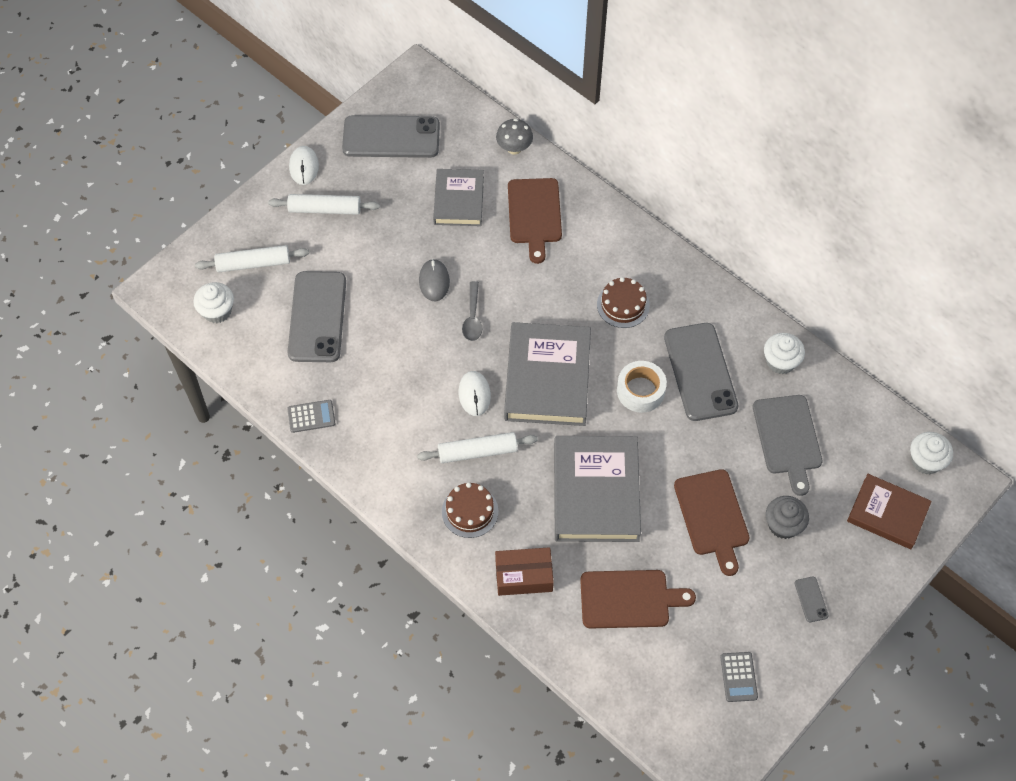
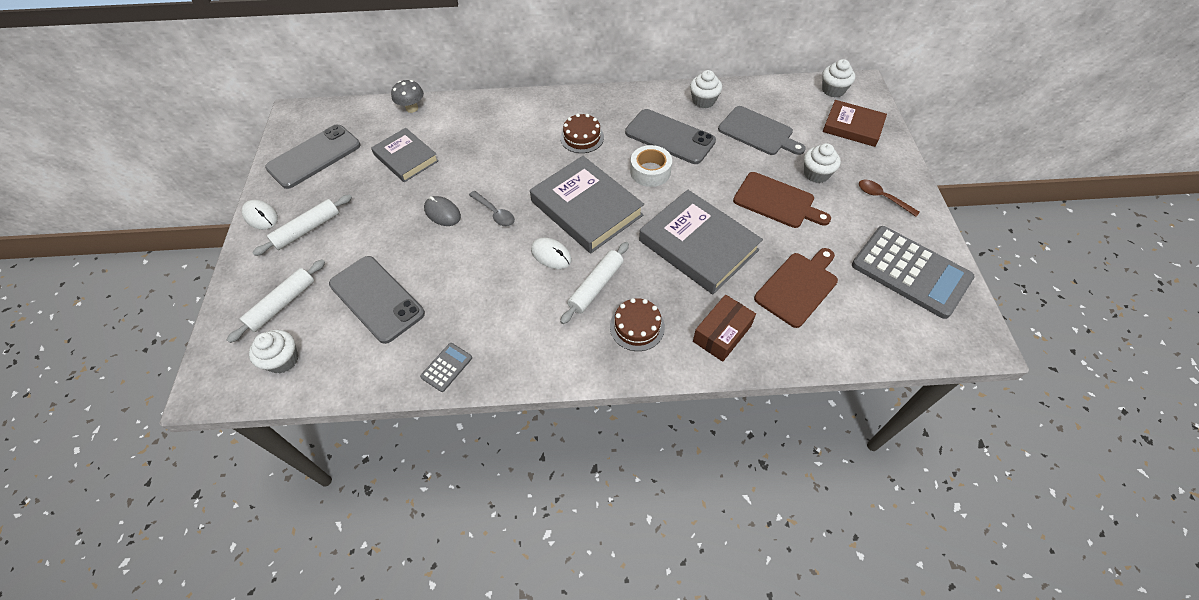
camera: 45 degrees left, 5 degrees down
brown cutting board [508,178,562,264] -> none
grey calculator [720,652,758,702] -> grey calculator [852,226,975,319], size x2.36
grey cupcake [766,496,809,539] -> white cupcake [804,143,841,183]
grey phone [795,577,829,622] -> brown spoon [859,180,920,217]
brown book [847,474,932,549] -> brown book turned 45 degrees clockwise [823,100,887,147]

